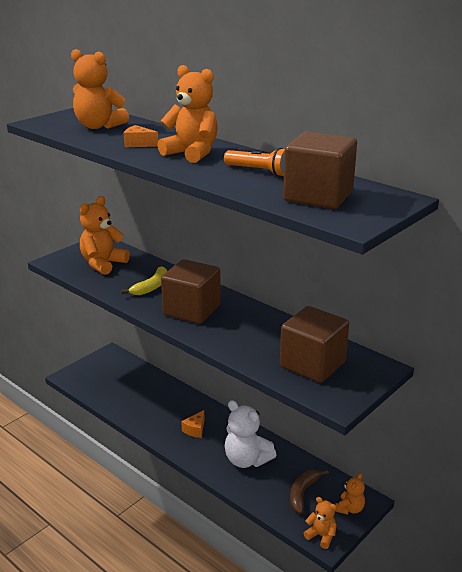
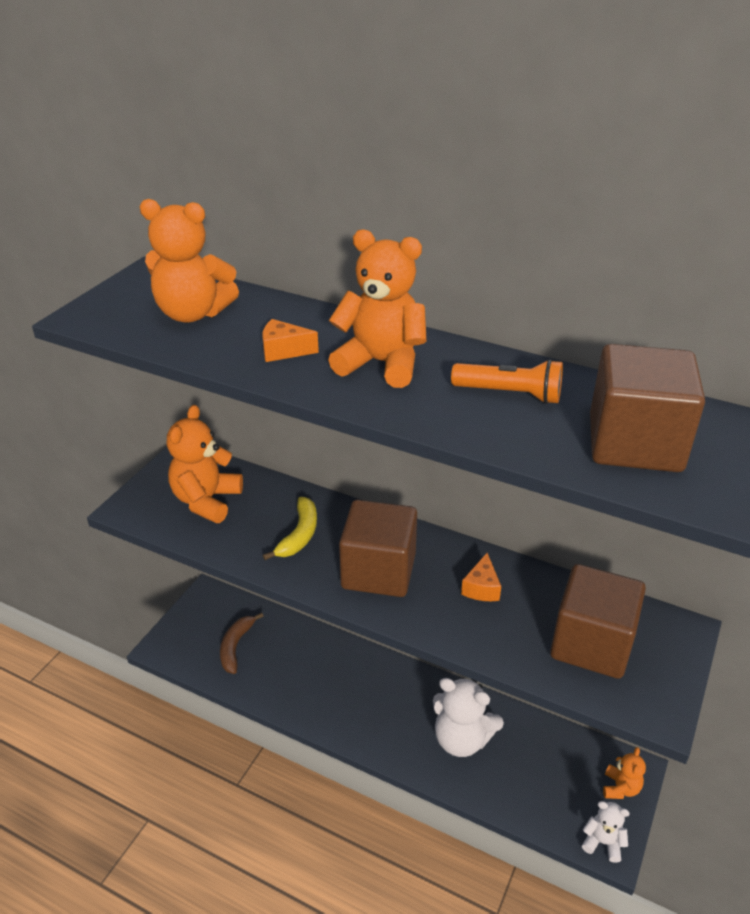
camera: 15 degrees left, 10 degrees up
orange cheese [181,410,204,438] -> orange cheese moved to [461,553,501,601]
brown banana [290,470,329,514] -> brown banana moved to [220,613,263,674]
orange teddy bear [304,497,337,549] -> white teddy bear [582,801,630,863]

